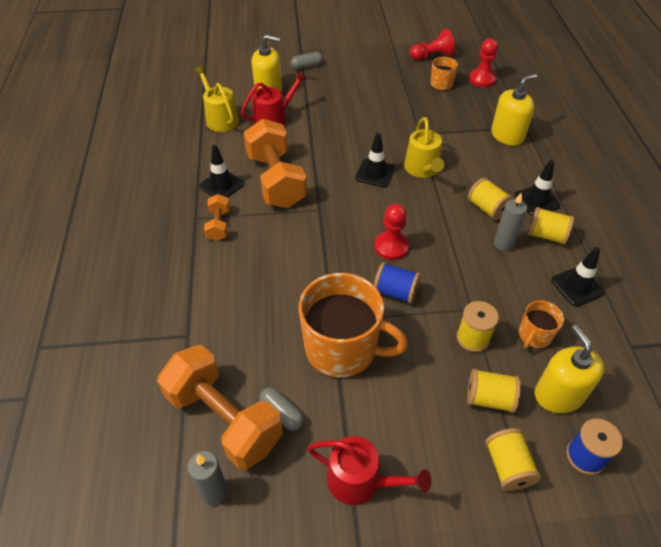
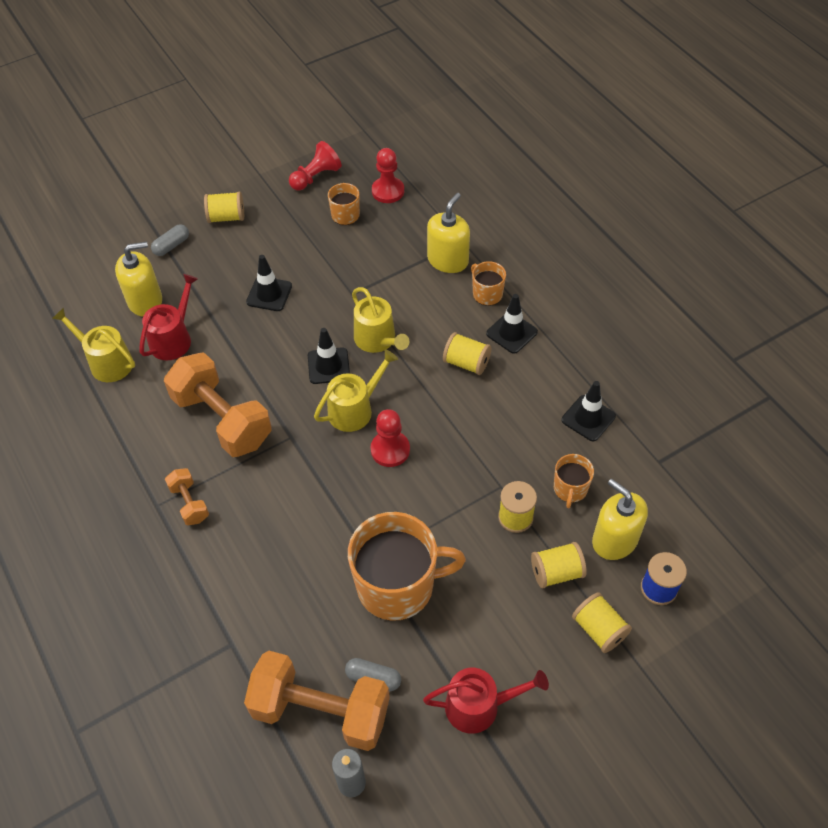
camera: 25 degrees left, 5 degrees up
black traffic cone [199,145,244,198] -> black traffic cone moved to [246,255,292,311]
blue spool [374,262,421,304] -> none
grey candle [494,193,527,251] -> none
yellow spool [528,207,574,245] -> yellow spool moved to [204,192,244,223]
none -> yellow watering can [314,349,398,432]
none -> orange mug [471,261,506,306]

